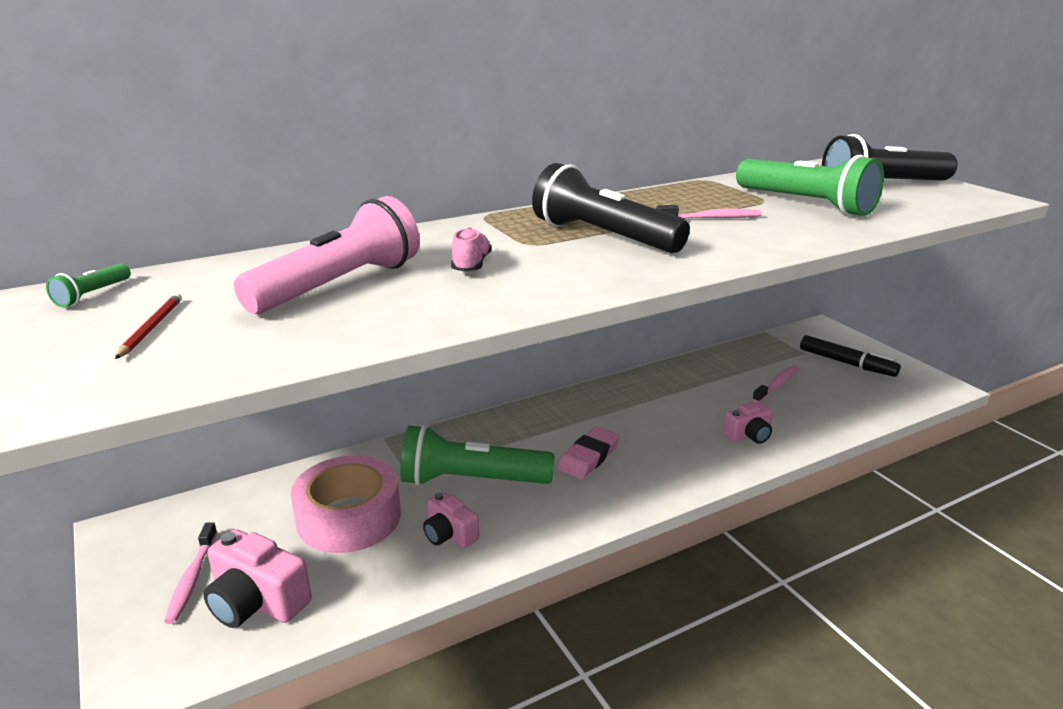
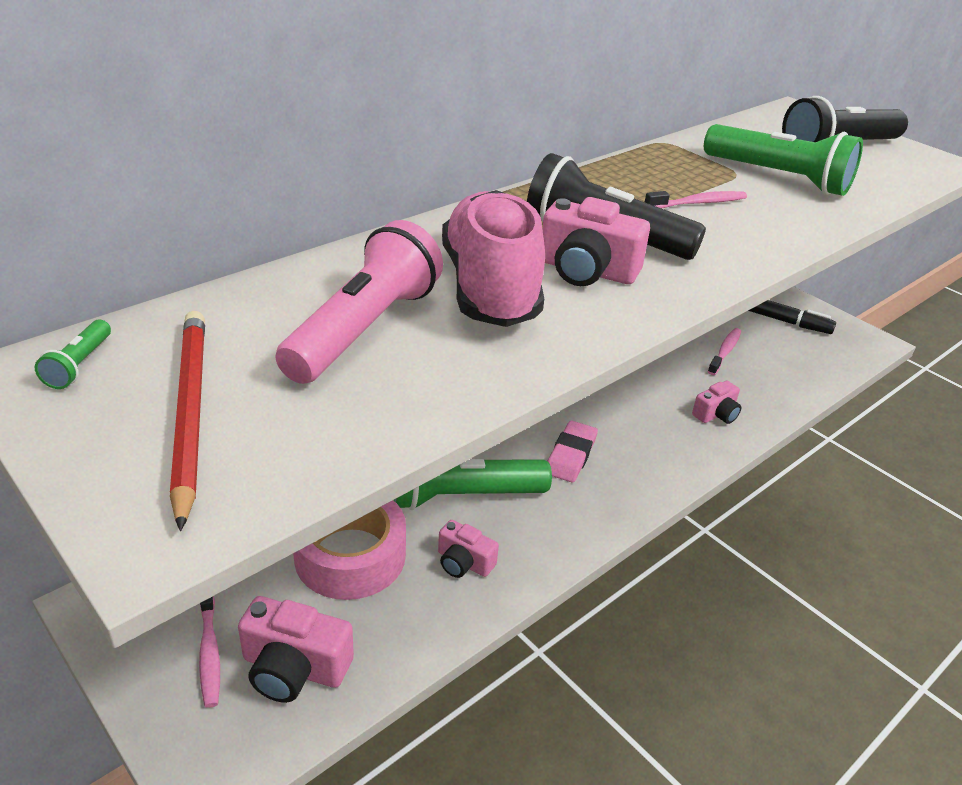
camera: 15 degrees left, 10 degrees up
red pencil [115,293,182,359] -> red pencil [170,311,205,531], size x2.02
pink shoe [451,228,492,272] -> pink shoe [442,190,545,327], size x2.44
none -> pink camera [542,197,650,286]

